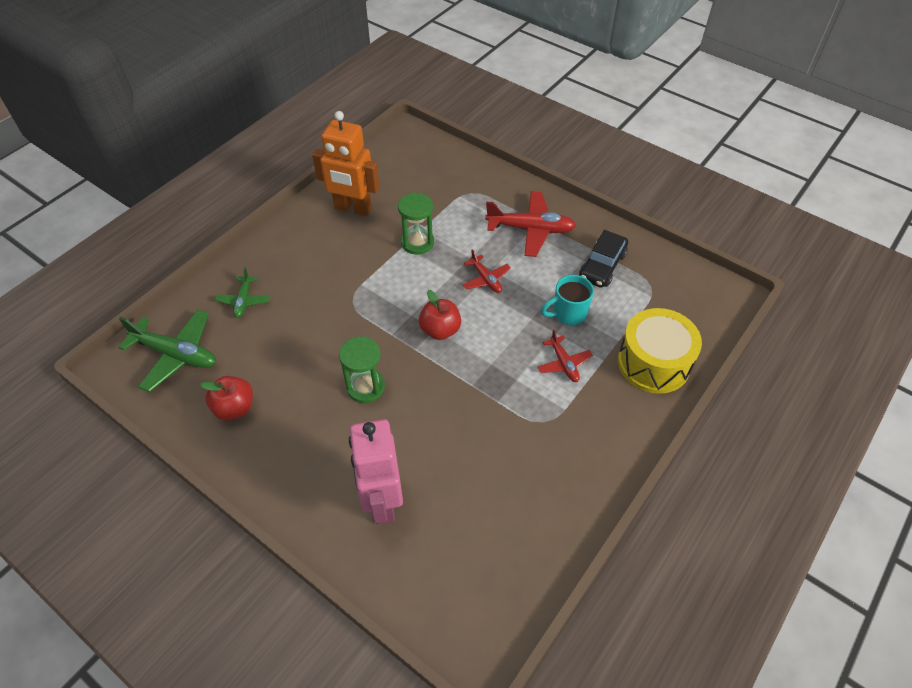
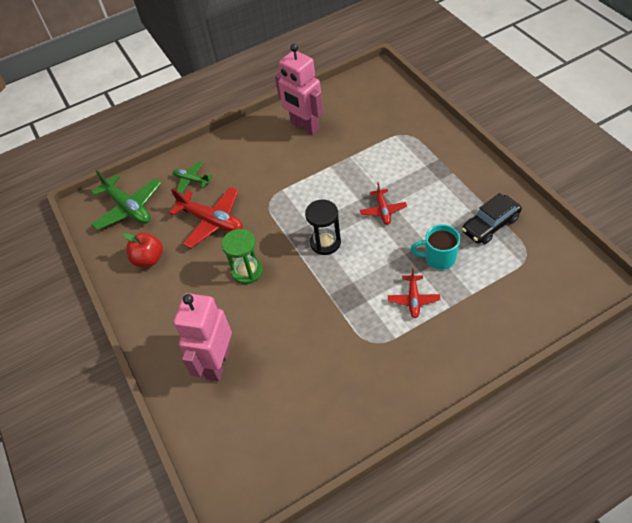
camera: 30 degrees right, 0 degrees up
green plane [215,268,270,318] -> green plane turned 90 degrees clockwise [173,162,212,193]
orange robot [312,111,379,216] -> pink robot [275,44,323,135]
green hourglass [398,193,434,255] -> none
red apple [419,290,461,340] -> black hourglass [305,200,341,255]
red plane [485,191,576,257] -> red plane moved to [169,187,243,248]
yellow drum [618,308,702,394] -> none

